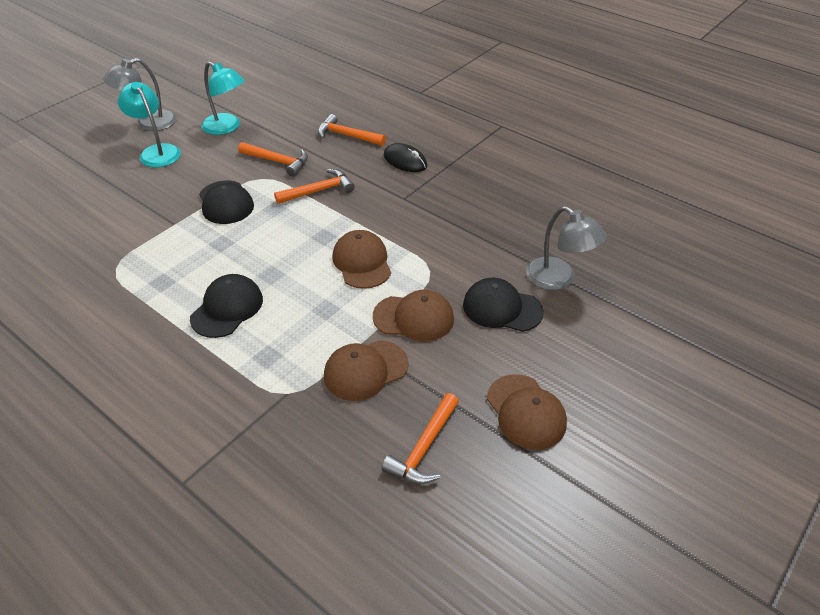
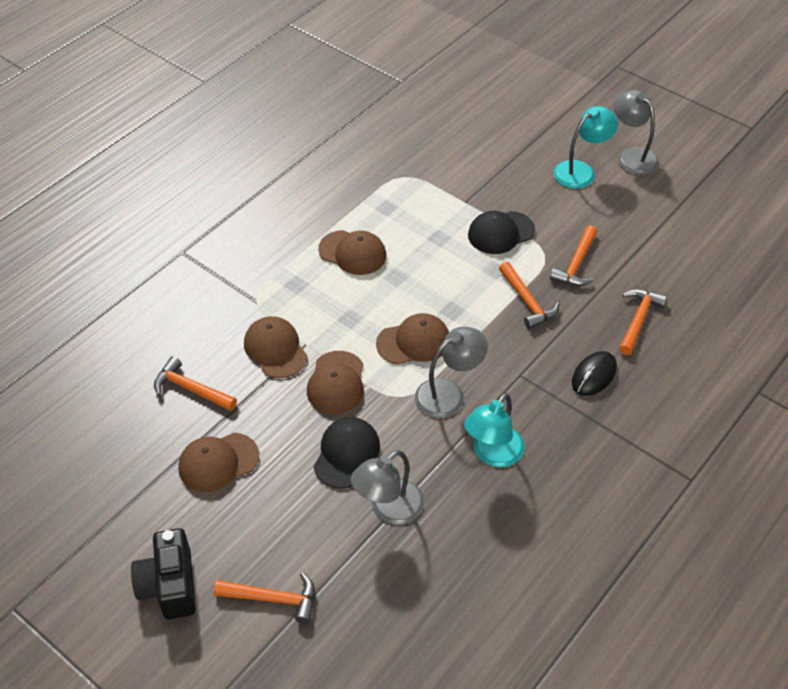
camera: 90 degrees right, 5 degrees up
black cap [190,274,263,338] -> brown cap [318,230,387,275]
turquoise lamp [201,61,245,135] -> turquoise lamp moved to [464,393,525,467]
none -> black camera [131,528,196,619]
none -> orange hammer [214,572,315,624]
none -> grey lamp [415,327,488,418]

